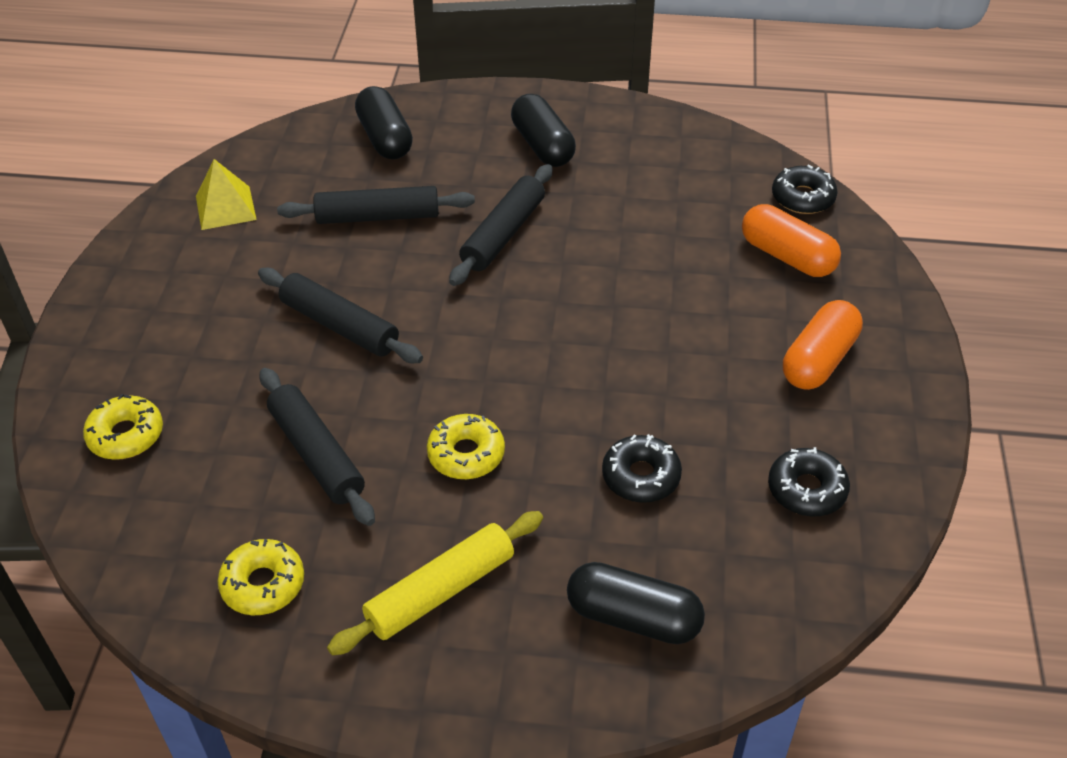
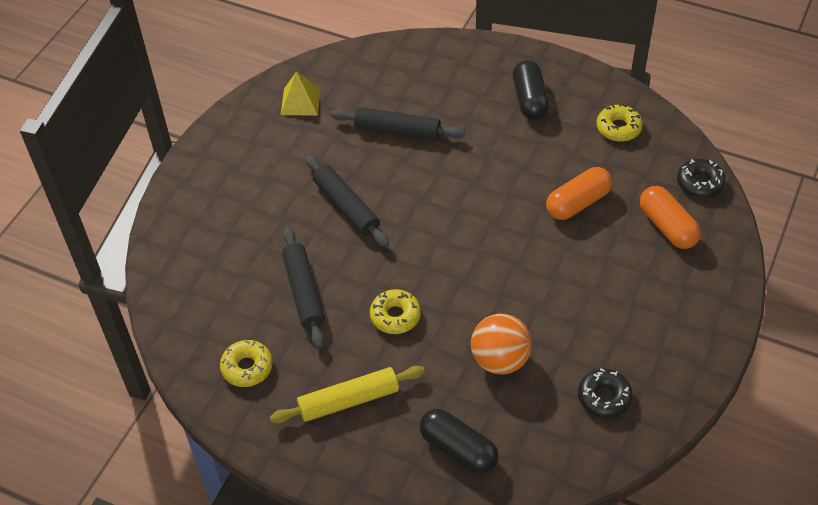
camera: 20 degrees right, 5 degrees up
yellow donut [83,394,163,460] -> yellow donut moved to [596,103,643,142]
black capsule [355,86,413,159] -> none
black rolling pin [449,164,552,286] -> none
black donut [602,434,682,503] -> orange ball [471,314,532,374]
orange capsule [783,300,863,390] -> orange capsule moved to [546,167,612,220]

